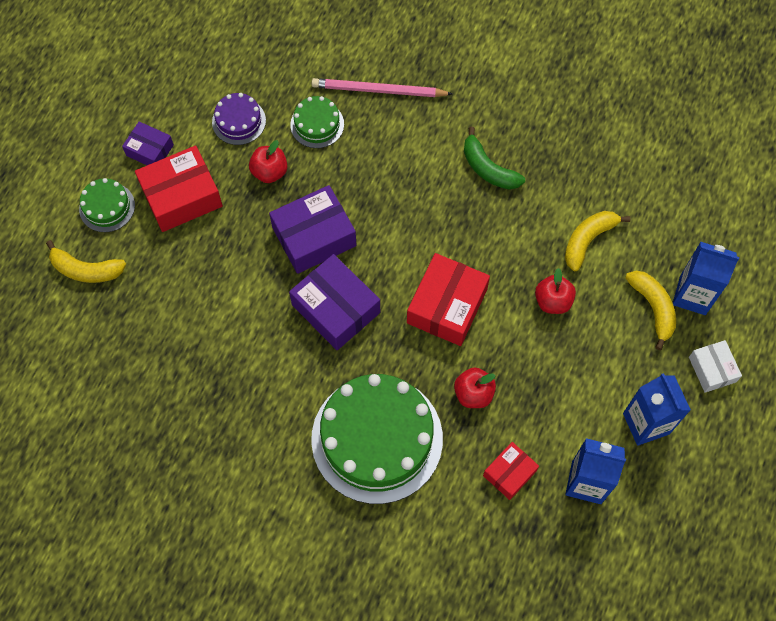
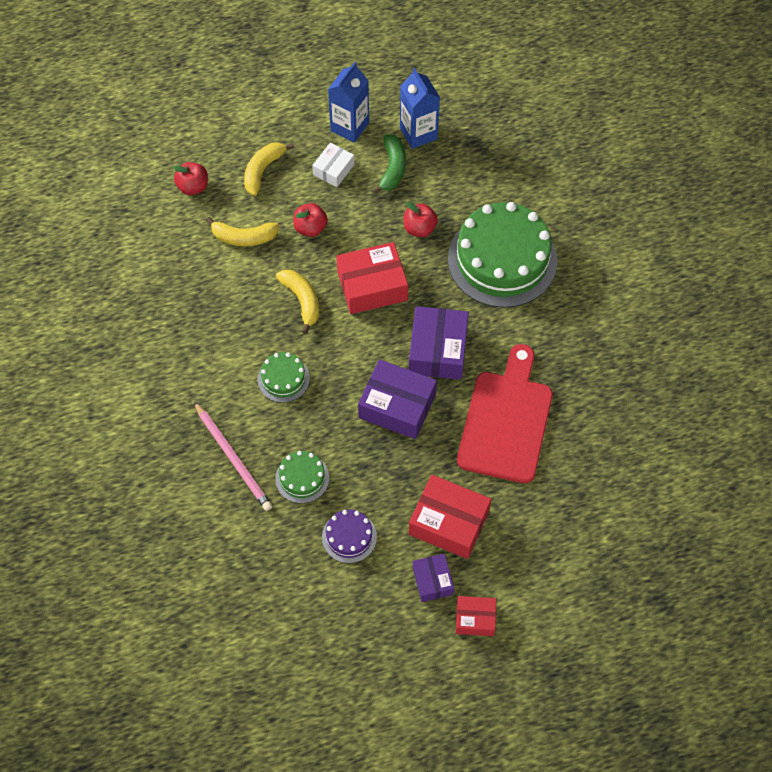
camera: 130 degrees left, 5 degrees down
yellow banana [46,240,126,283] -> yellow banana moved to [276,270,319,334]
green cake [79,178,135,232] -> green cake moved to [258,352,310,403]
red apple [249,140,287,183] -> red apple moved to [173,162,208,195]
green banana [464,127,525,190] -> green banana moved to [372,134,406,194]
red box [483,442,539,500] -> red box moved to [456,596,496,636]
blue carton [673,242,739,315] -> none
white box [689,340,742,393] -> white box moved to [312,143,354,187]
none -> red cutting board [457,344,553,483]

